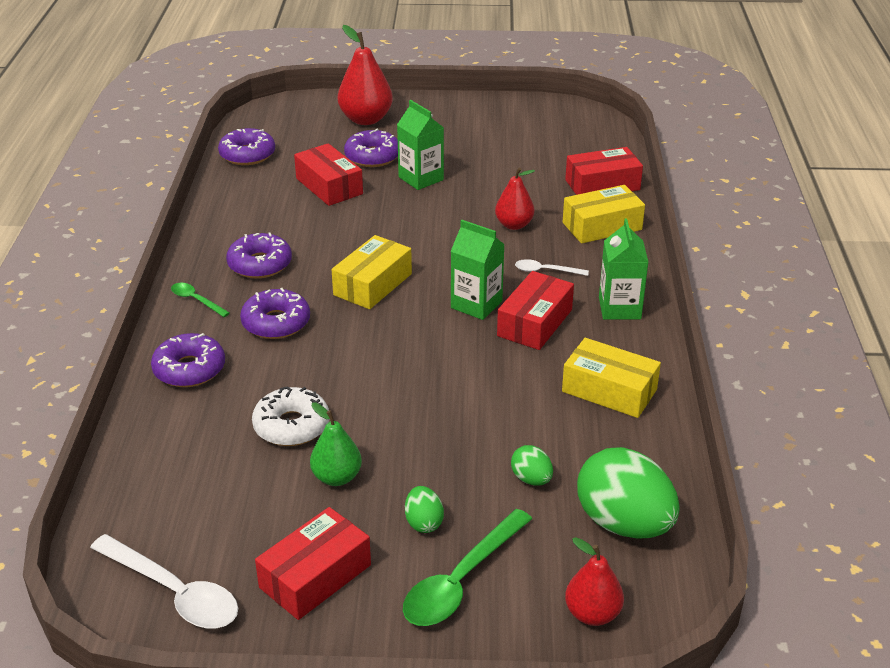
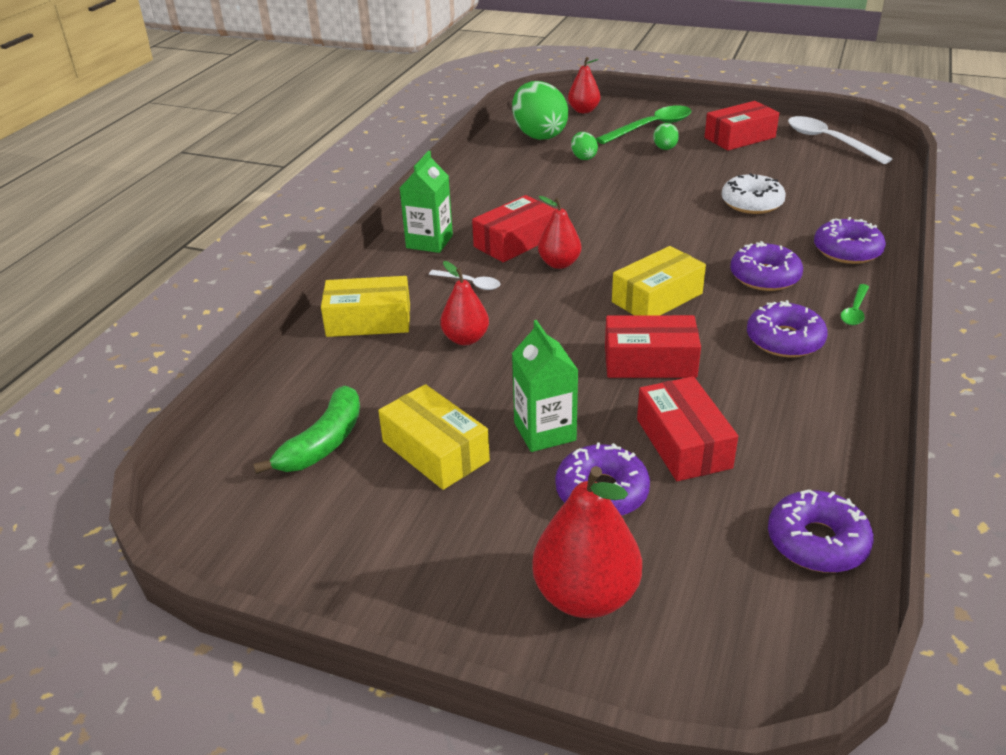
camera: 160 degrees left, 0 degrees up
green spoon [171,283,230,317] -> green spoon turned 60 degrees clockwise [841,284,869,325]
green pear [310,402,362,486] -> none
green carton [451,220,505,320] -> red pear [538,196,581,269]
yellow box [562,338,661,418] -> yellow box moved to [378,384,490,490]
red box [565,147,643,195] -> red box moved to [605,315,701,378]
none -> green banana [253,386,360,474]

